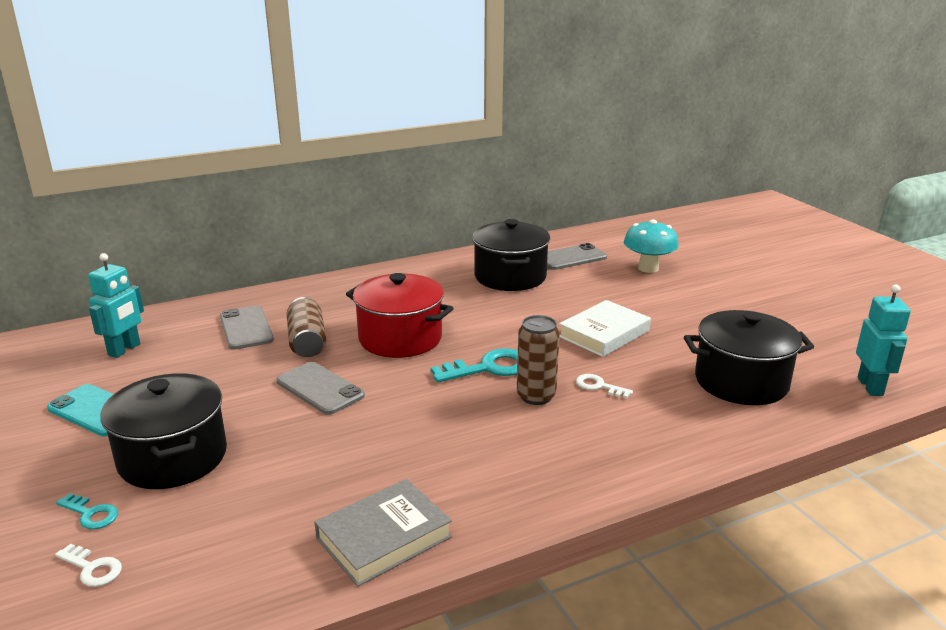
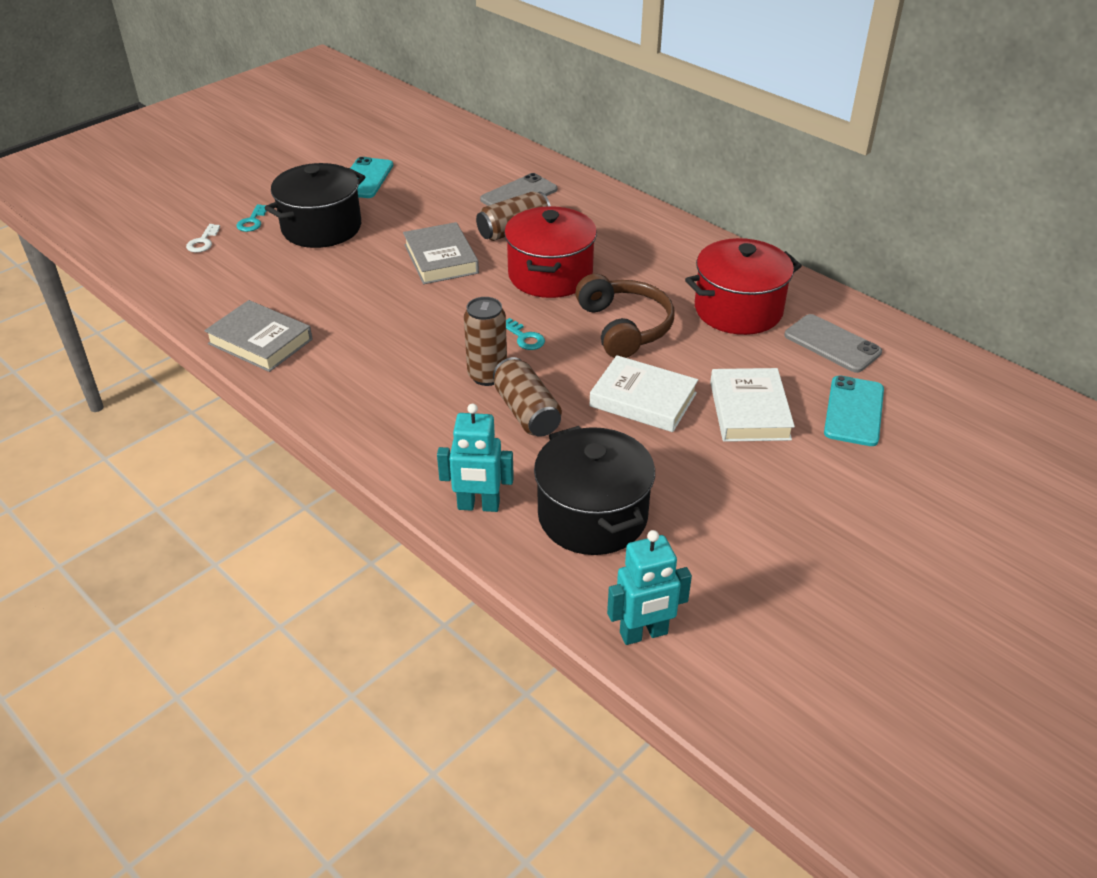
camera: 70 degrees right, 15 degrees up
turquoise robot [88,253,144,358] -> turquoise robot moved to [437,403,514,512]
grey phone [276,362,365,415] -> grey book [403,222,479,284]
turquoise key [431,348,518,382] -> turquoise key [506,318,545,350], size x0.55
black pot [472,219,550,291] -> red pot [685,238,802,335]
white key [576,374,633,398] -> brown can [493,357,562,437]
turquoise mushroom [624,219,679,273] -> turquoise phone [824,376,884,446]
none -> brown headphones [575,274,674,358]
none -> white book [710,368,795,442]

